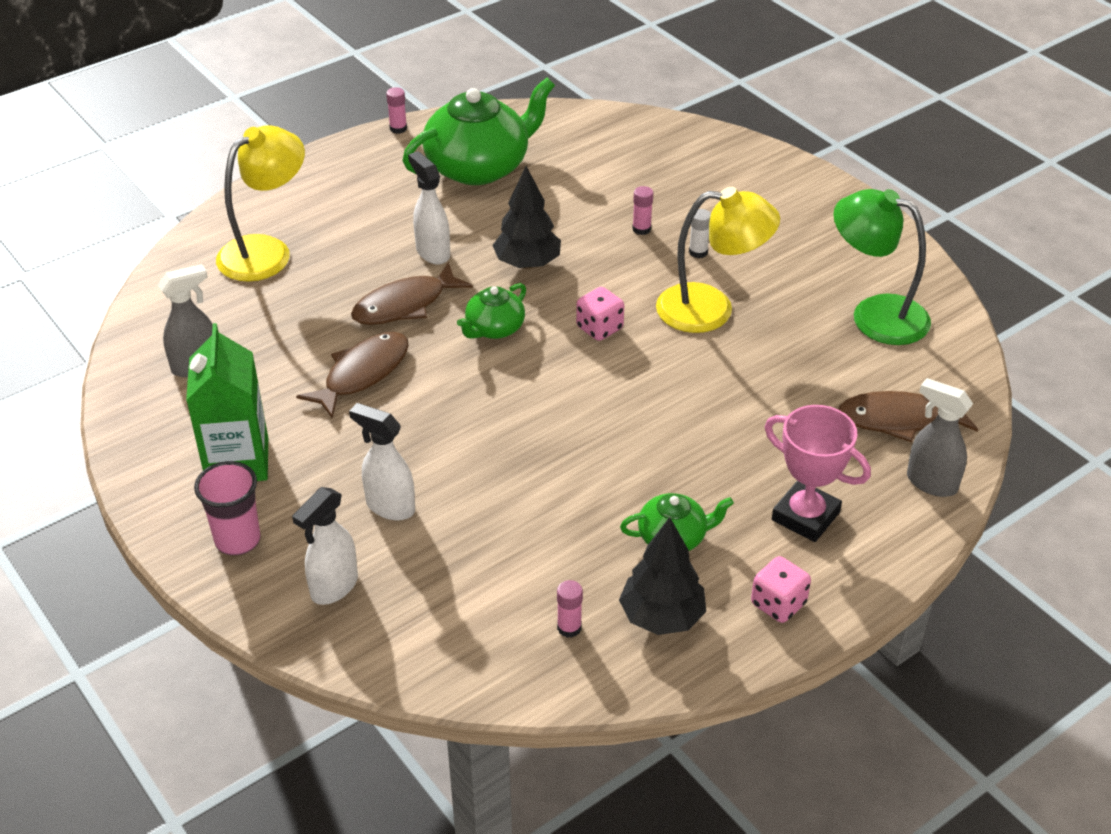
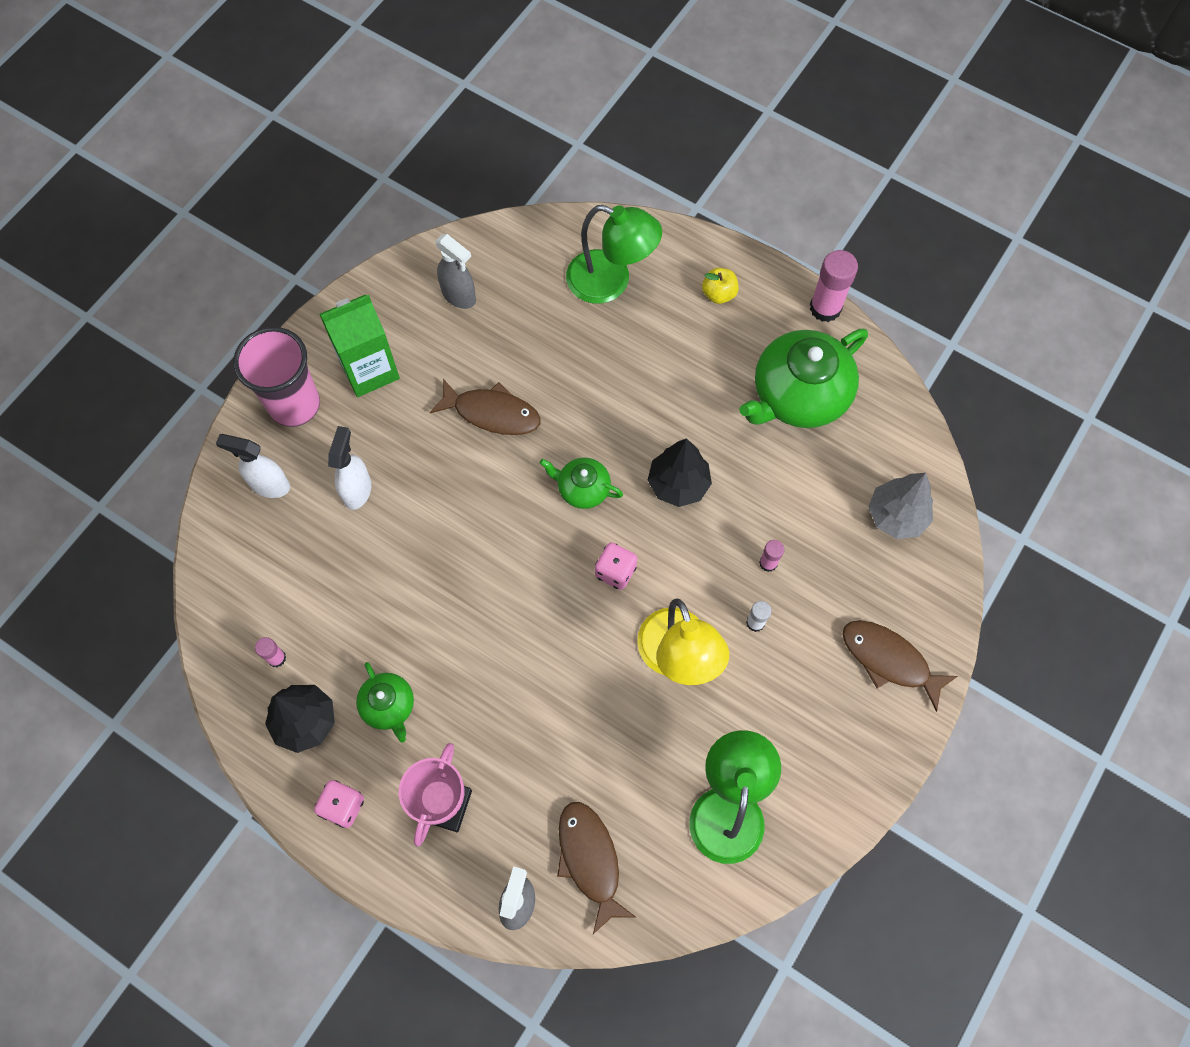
camera: 70 degrees right, 25 degrees up
pink cup [194,461,261,555] -> pink cup [233,327,320,427], size x1.53
yellow lamp [216,125,305,282] -> green lamp [566,205,662,304]
brown fish [351,262,473,325] -> brown fish moved to [842,620,958,712]
pink glue stick [386,87,407,134] -> pink glue stick [810,250,858,322], size x1.91
green teapot [402,78,555,185] -> green teapot turned 105 degrees clockwise [739,329,868,428]
white spray bottle [408,151,450,265] -> none
none -> yellow apple [702,268,739,304]
none -> grey tree [868,473,933,539]

